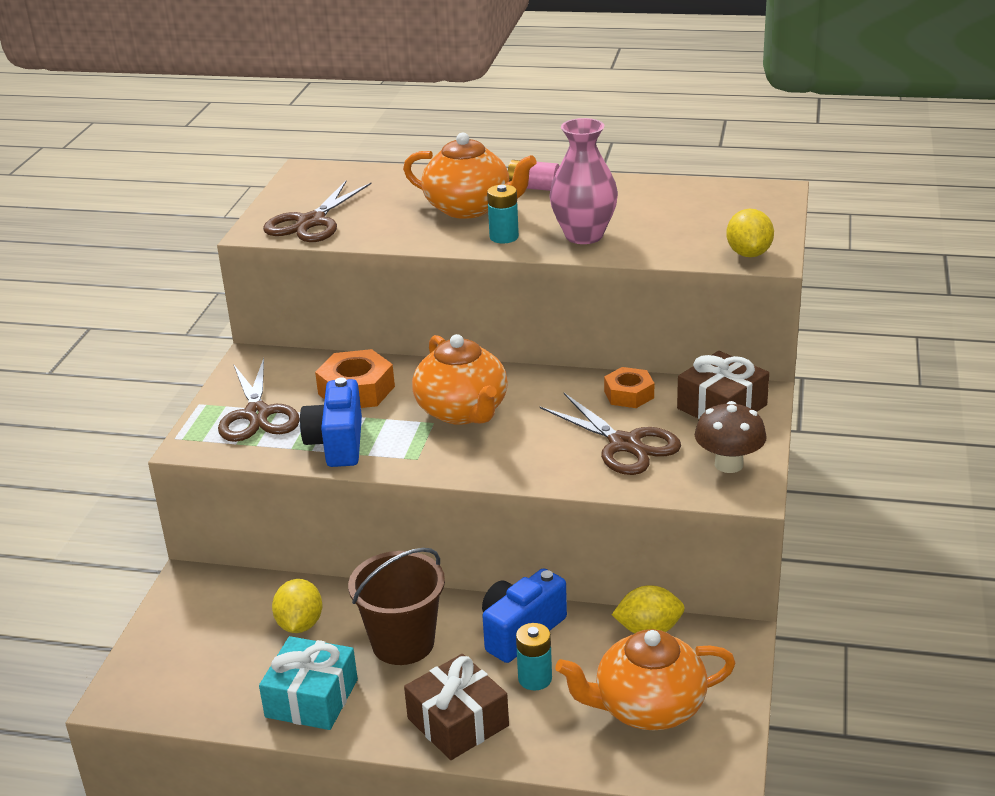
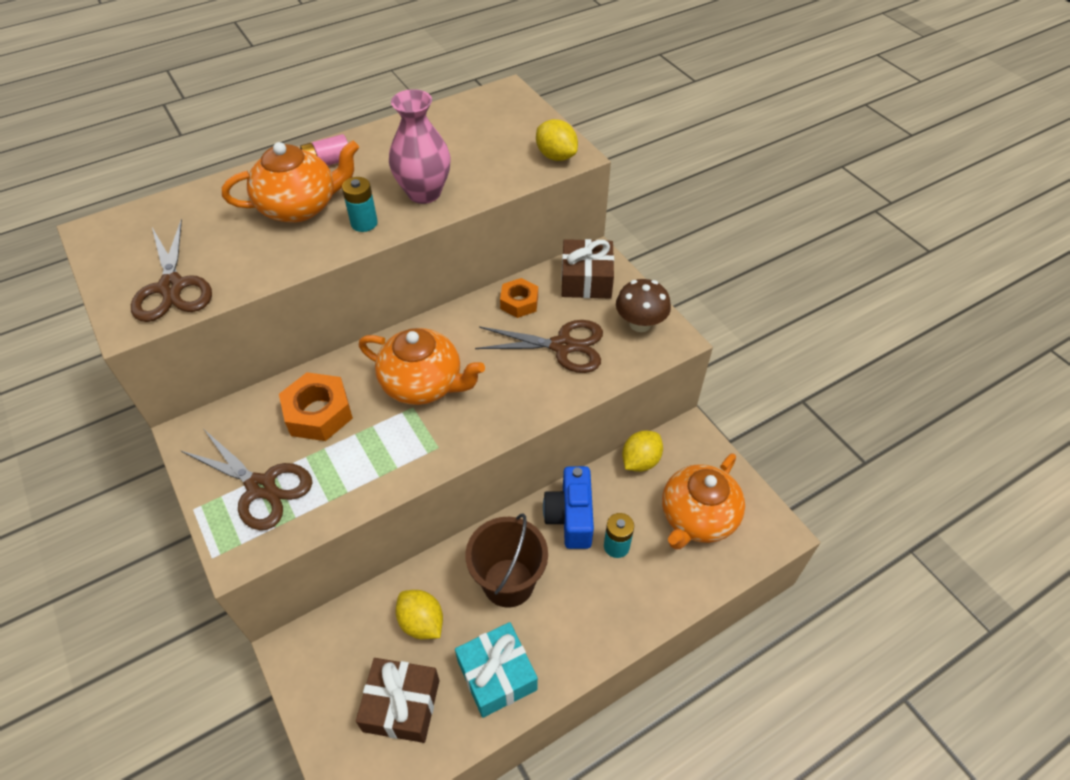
camera: 45 degrees left, 20 degrees up
blue camera [300,377,362,467] -> none
brown gift [404,654,509,760] -> brown gift moved to [356,658,440,743]

